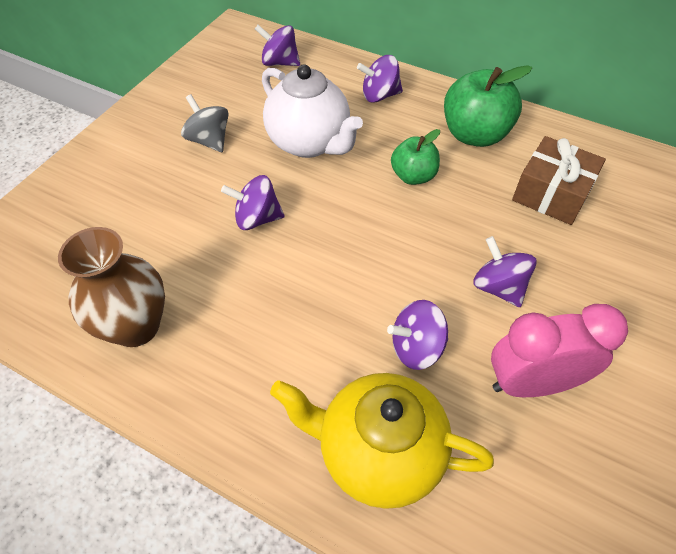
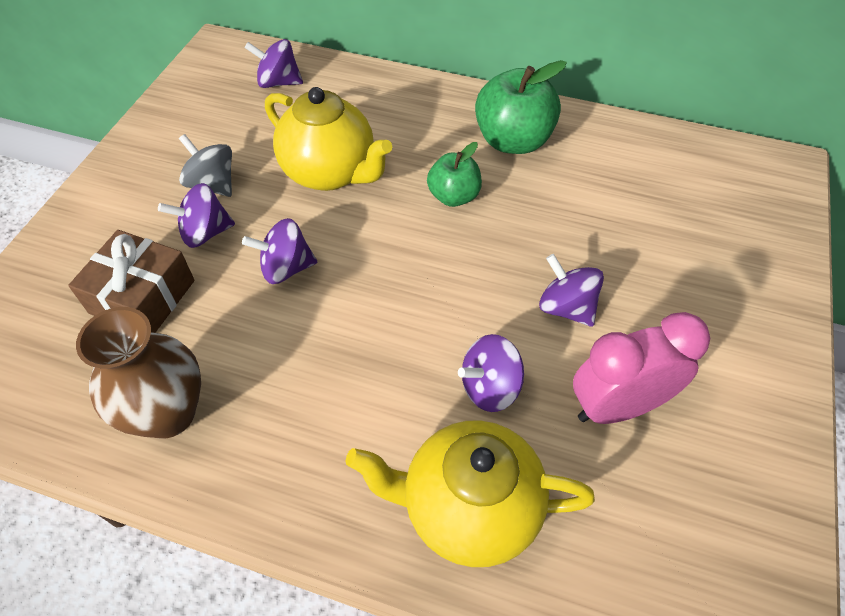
camera: 10 degrees left, 0 degrees up
white teapot [262,64,363,158] -> yellow teapot [265,87,392,191]
purple spinning top [357,55,403,103] -> purple spinning top moved to [158,183,235,248]
brown gift [512,136,606,225] -> brown gift moved to [68,230,195,333]

